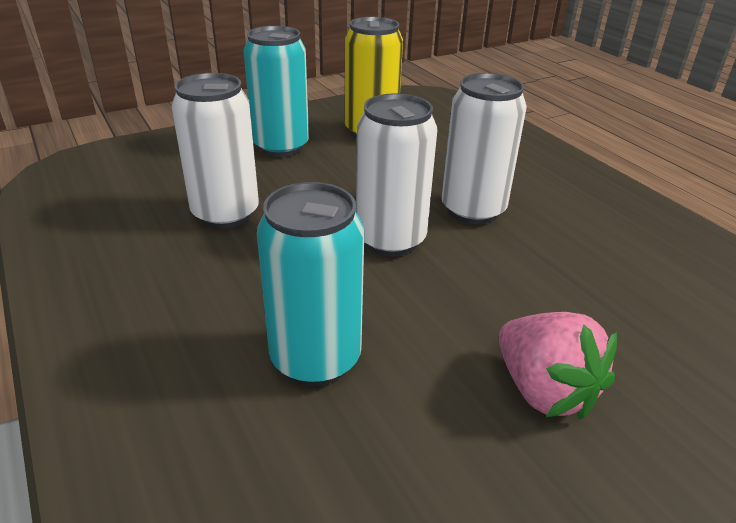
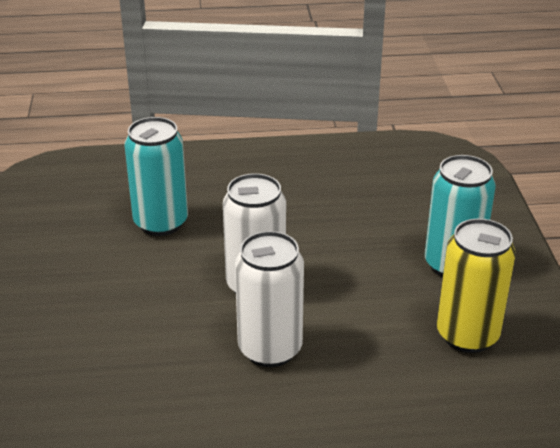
camera: 115 degrees right, 0 degrees up
white can [171,73,259,229] -> none
pink strawberry [499,312,617,420] -> none

